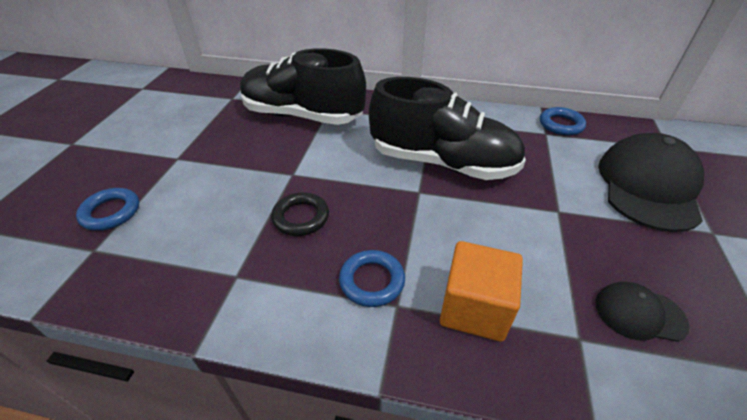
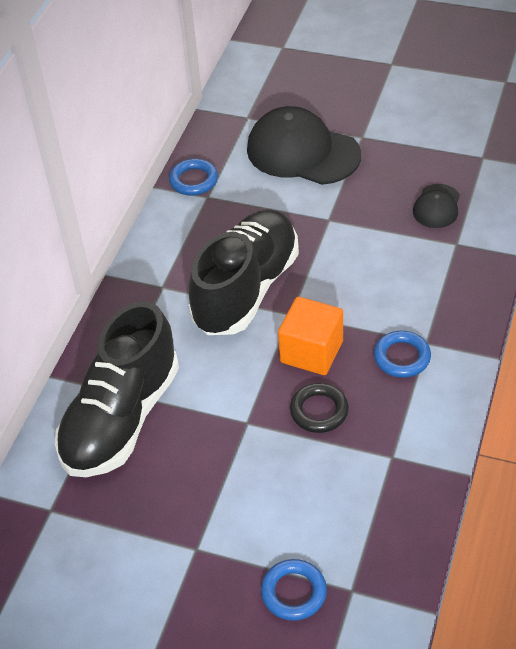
camera: 80 degrees left, 5 degrees up
orange cube [440,241,523,342] -> orange cube moved to [278,297,343,375]

